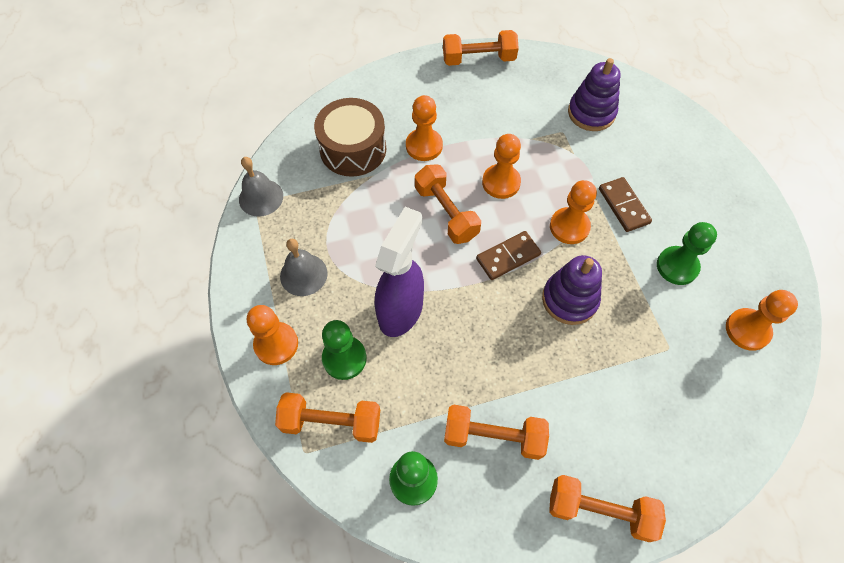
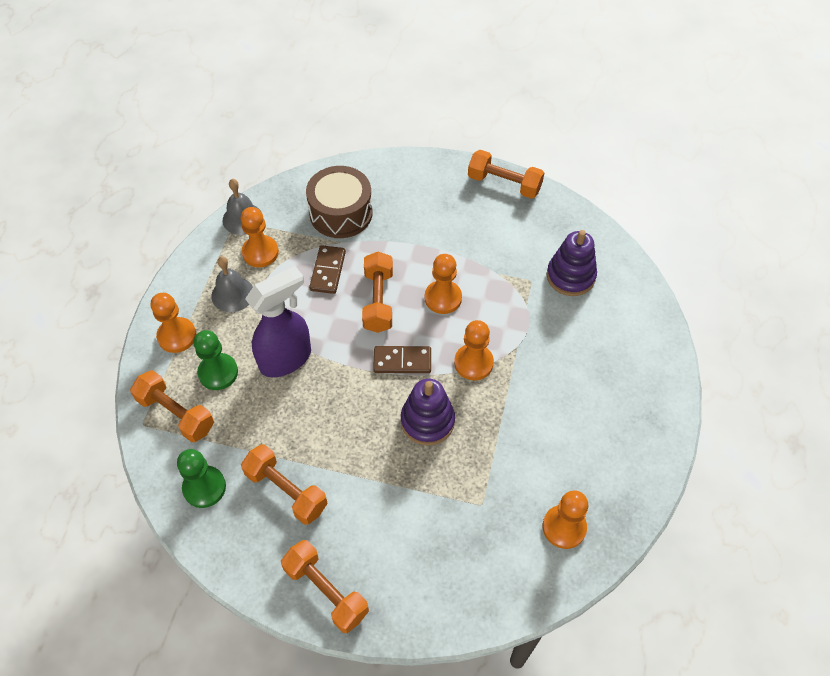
camera: 30 degrees right, 5 degrees down
orange pawn [406,95,443,161] -> orange pawn moved to [241,207,279,267]
brown domino [599,177,652,232] -> brown domino moved to [309,245,346,294]
green pawn [657,222,717,285] -> none

